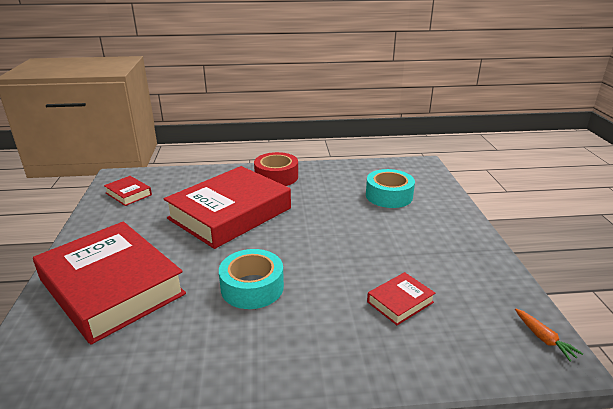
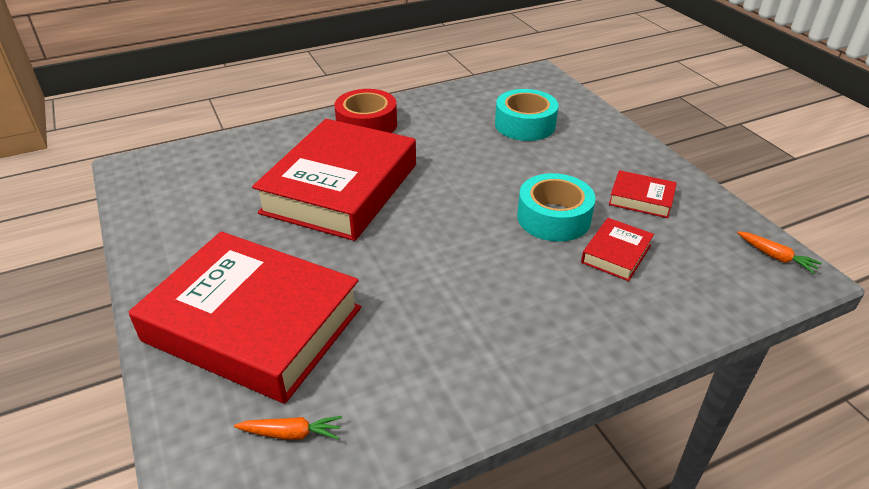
camera: 20 degrees left, 10 degrees up
red book [104,176,152,206] -> red book moved to [609,170,677,218]
turquoise tape [219,249,284,309] -> turquoise tape moved to [517,173,596,242]
none -> orange carrot [234,416,342,440]

